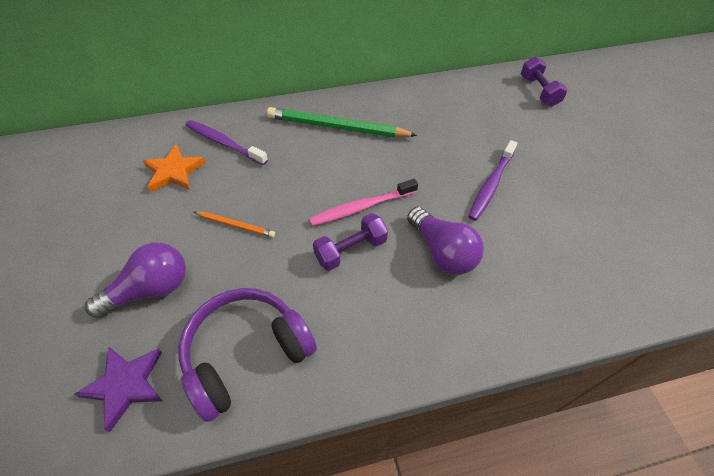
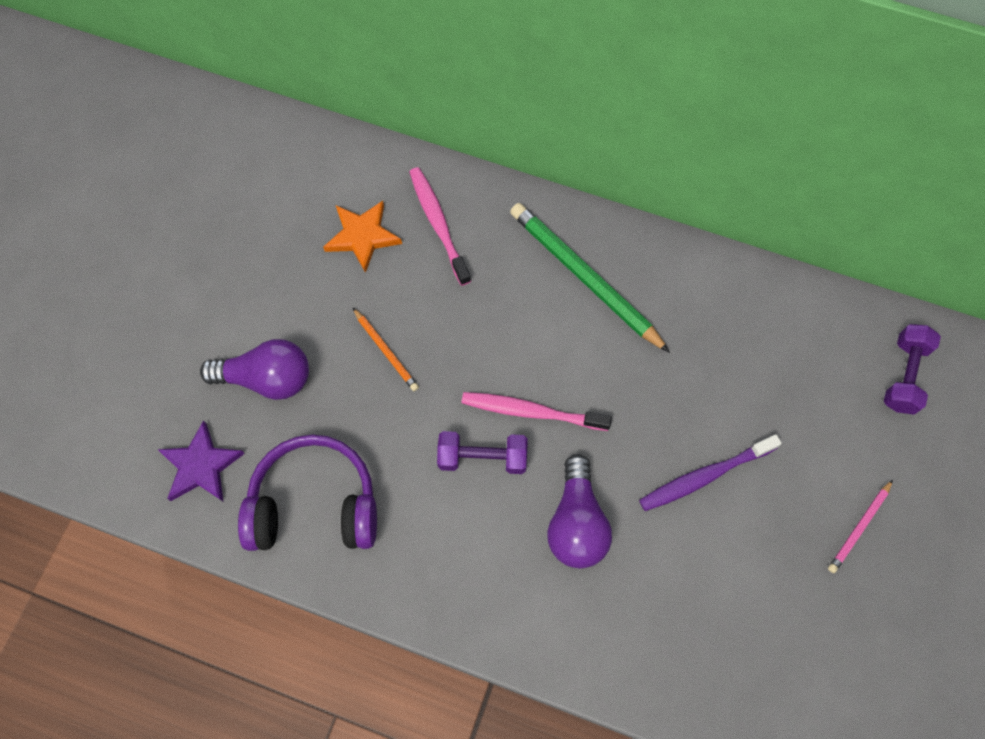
camera: 35 degrees right, 15 degrees up
purple toothbrush [185,120,268,165] -> pink toothbrush [409,167,471,286]
none -> pink pencil [828,480,893,573]

